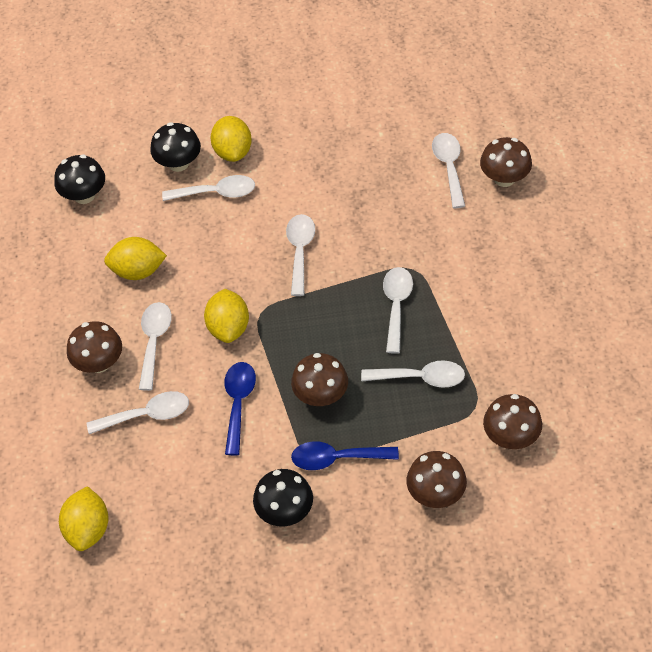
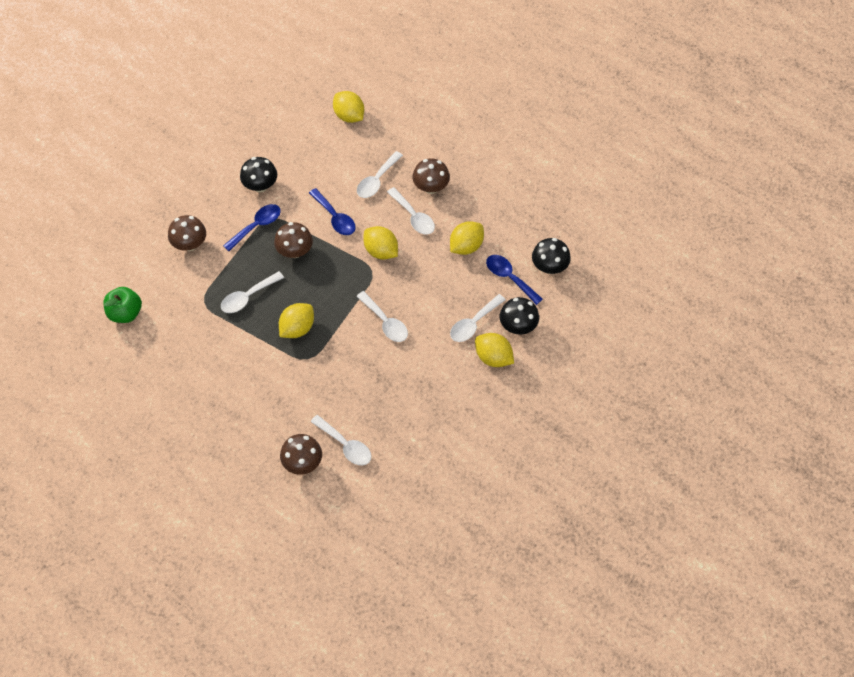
camera: 135 degrees right, 5 degrees up
white spoon [383,267,413,354] -> yellow lemon [279,303,314,338]
brown mushroom [483,394,542,449] -> none
none -> green apple [103,287,142,323]
none -> blue spoon [486,255,543,305]

